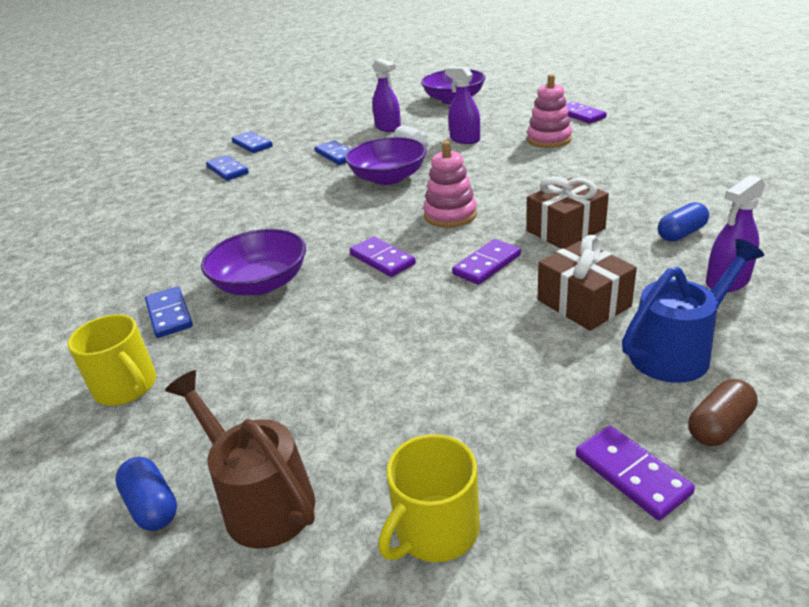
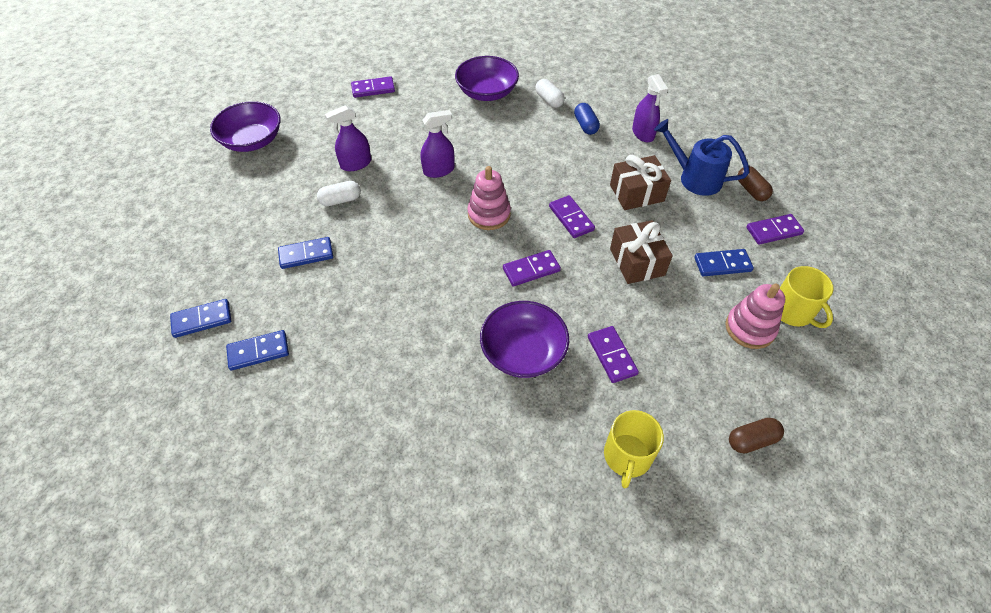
camera: 75 degrees left, 20 degrees up
yellow mug [67,314,156,405] -> yellow mug turned 135 degrees clockwise [604,410,664,488]
blue capsule [115,457,177,531] -> brown capsule [729,418,784,453]
blue domino [145,286,193,338] -> blue domino moved to [694,249,754,276]
brown watering can [165,370,315,549] -> none
purple bowl [345,137,427,185] -> purple bowl moved to [455,56,519,101]
purple spray bottle [372,58,401,132] -> purple spray bottle moved to [420,110,455,178]
pink stacking toy [527,74,572,148] -> pink stacking toy moved to [725,284,785,349]
brown gift [527,176,609,249] -> brown gift moved to [610,220,673,284]
blue watering can [622,239,764,383] -> blue watering can turned 45 degrees counterclockwise [654,119,749,196]
none -> white capsule [535,79,565,108]
none -> purple domino [588,326,639,383]

